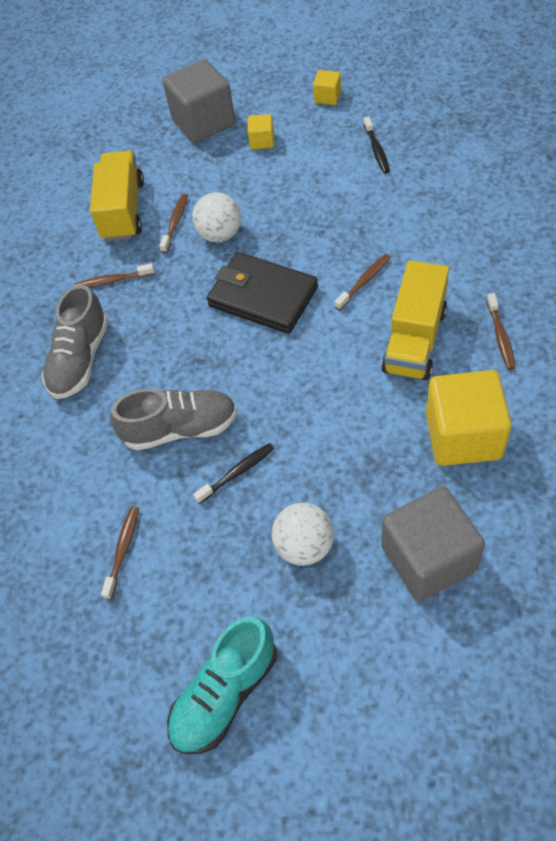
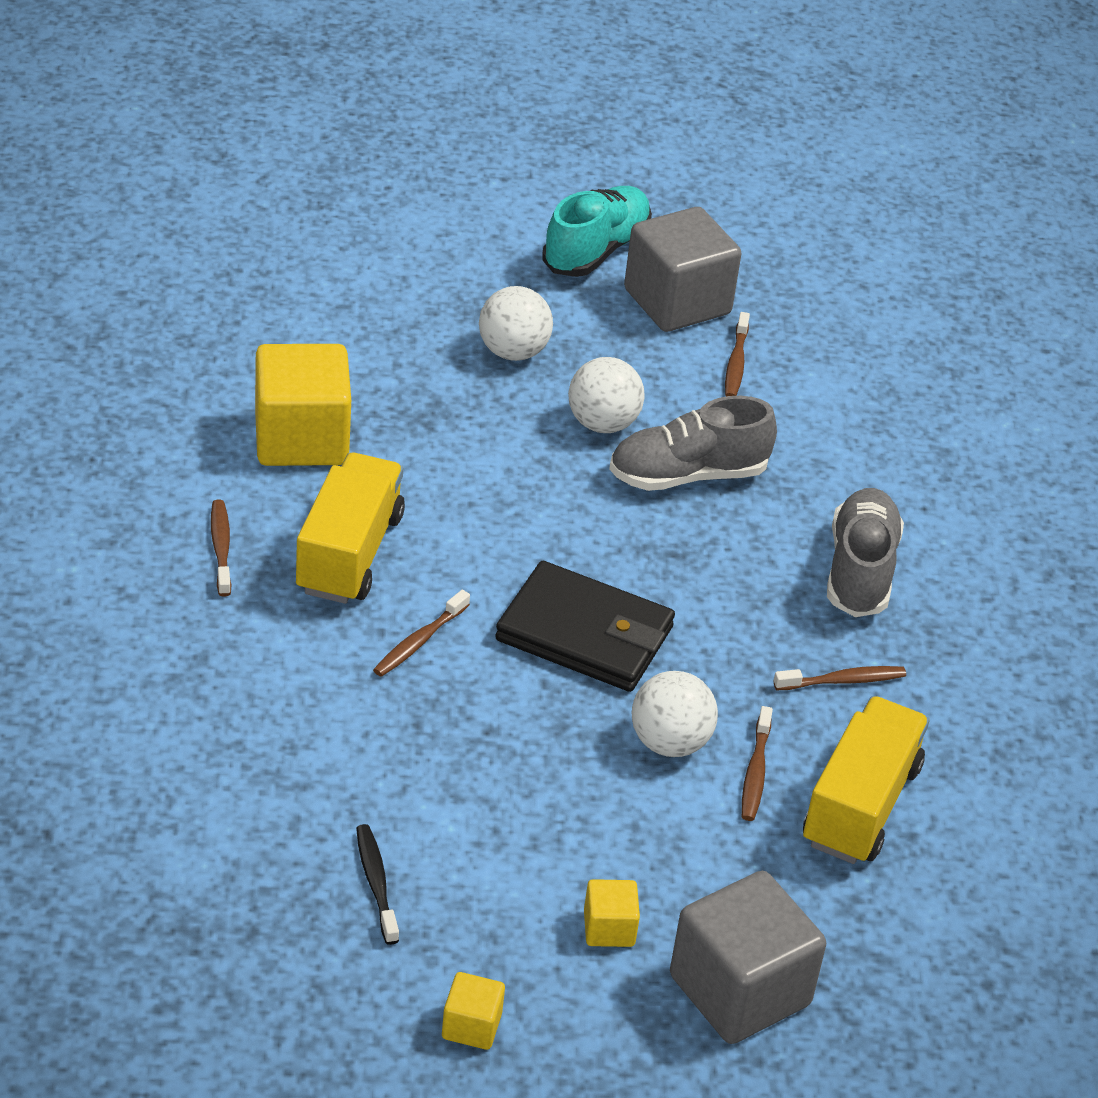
camera: 165 degrees right, 15 degrees down
yellow truck [90,151,144,241] -> yellow truck turned 150 degrees counterclockwise [803,696,929,864]
black toothbrush [193,443,274,504] -> white ball [568,357,645,433]
grey cube [381,486,485,602] -> grey cube moved to [624,207,741,332]

